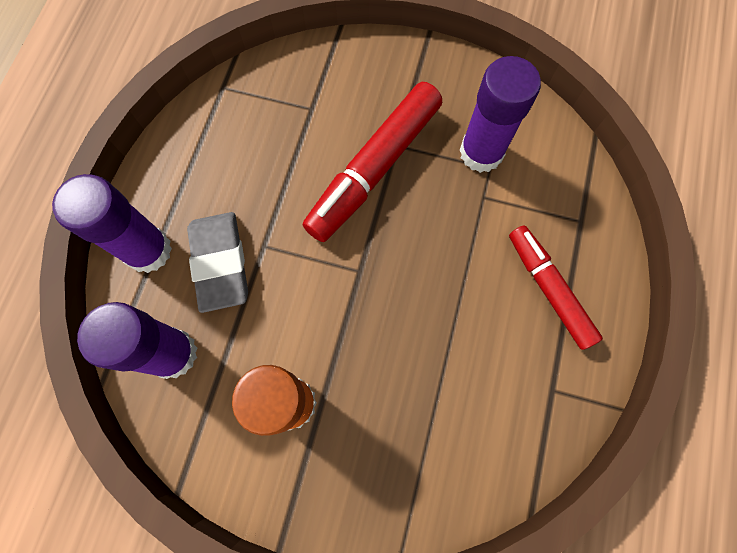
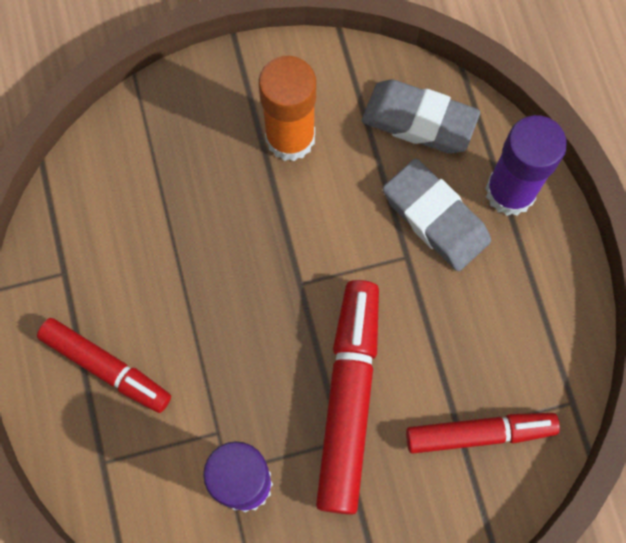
camera: 150 degrees right, 0 degrees up
purple glue stick [77,302,197,379] -> grey eraser [362,79,480,153]
none -> red marker [406,413,560,454]

